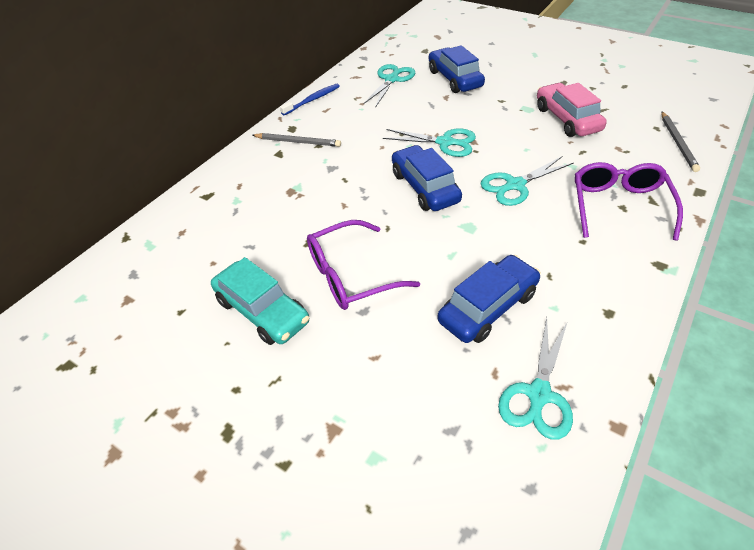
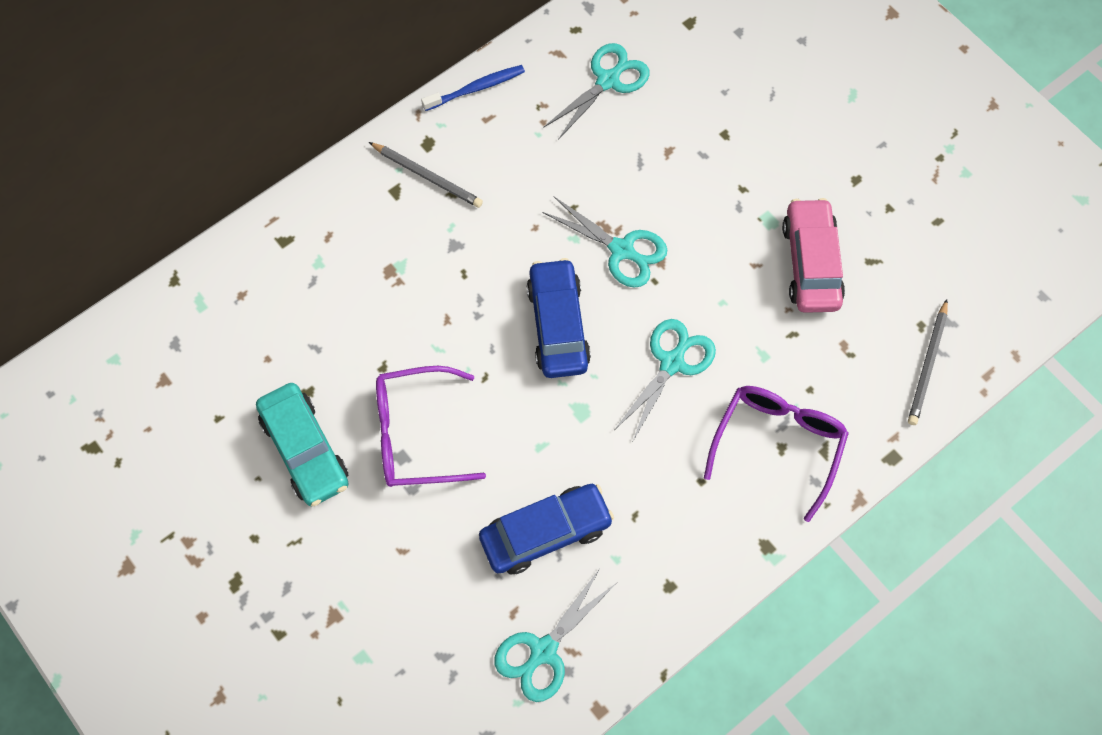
camera: 15 degrees right, 20 degrees up
blue car [429,45,485,93] -> none
turquoise scissors [481,156,574,206] -> turquoise scissors turned 135 degrees clockwise [615,319,716,441]

